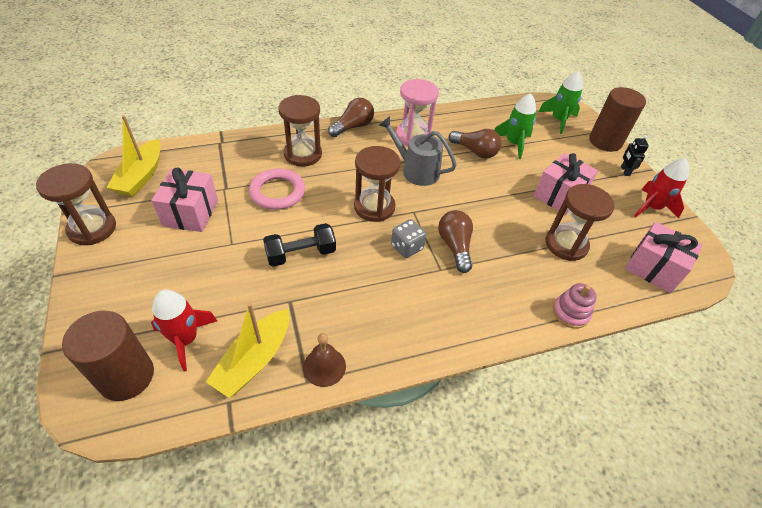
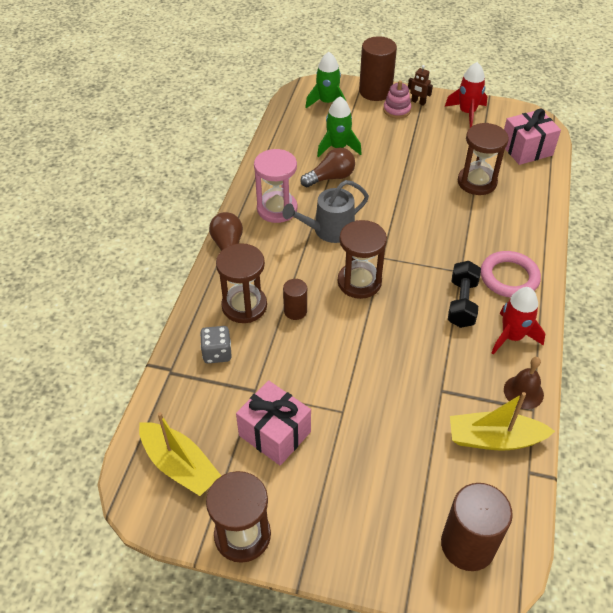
camera: 55 degrees left, 0 degrees up
red rocket [151,290,217,372] -> red rocket moved to [492,287,546,355]
yellow boat [206,303,289,398] -> yellow boat turned 120 degrees clockwise [450,392,555,451]
pink ring [249,168,305,210] -> pink ring moved to [481,251,541,298]
black dumbbell [263,223,336,267] -> black dumbbell moved to [448,261,481,328]
grey dice [391,219,426,258] -> grey dice moved to [200,326,232,363]
brown light bulb [438,210,473,273] -> none
pink gift [534,153,598,215] -> none
pink stacking toy [553,283,597,329] -> pink stacking toy moved to [383,80,411,119]
black robot [621,135,649,176] -> brown robot [408,65,433,106]
none -> brown cylinder [283,279,307,320]

